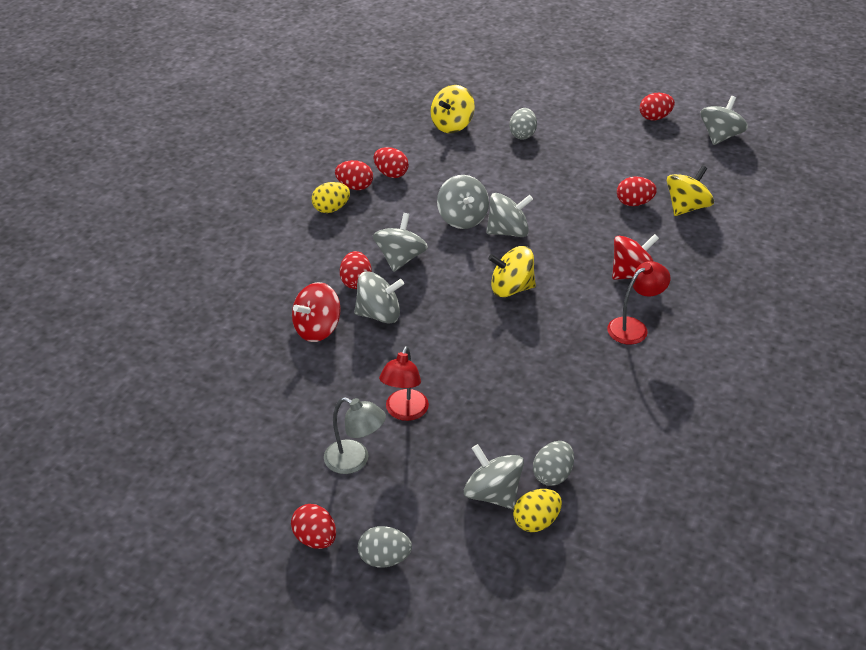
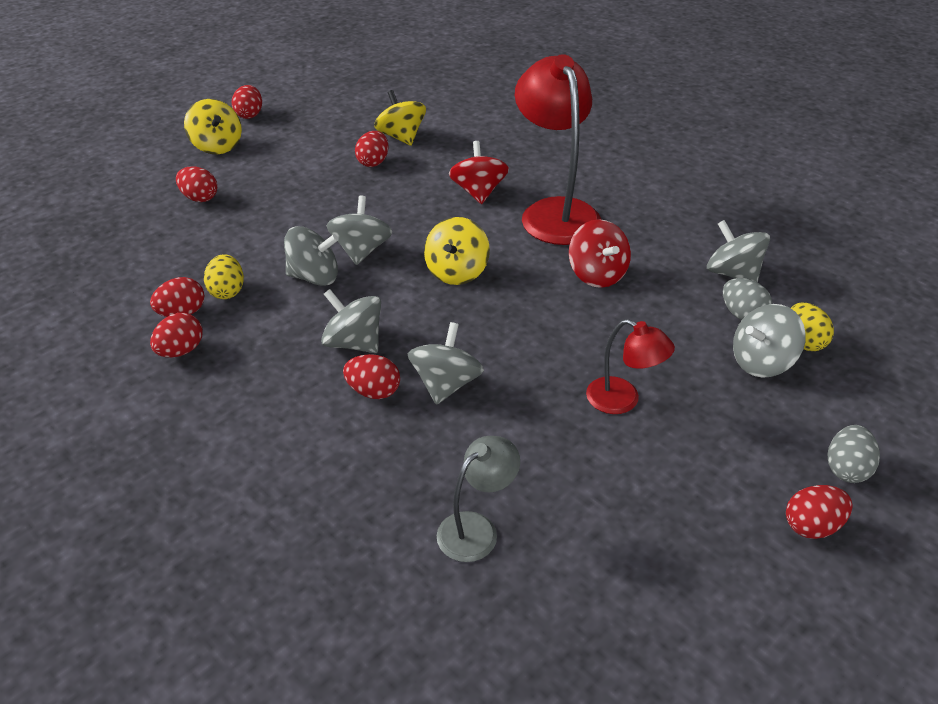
camera: 70 degrees left, 0 degrees up
red spinning top [292,282,341,342] -> red spinning top moved to [569,219,631,288]
yellow egg [312,182,350,213] -> yellow egg moved to [204,254,244,299]
grey lamp [324,397,386,474] -> grey lamp moved to [437,436,520,562]
yellow spinning top [431,85,475,133] -> yellow spinning top moved to [184,99,242,154]
grey egg [509,108,537,140] -> red egg [176,166,217,202]
red lamp [607,261,670,345] -> red lamp [515,54,602,245], size x1.92
grey spinning top [701,96,748,145] -> grey spinning top moved to [707,220,770,283]

